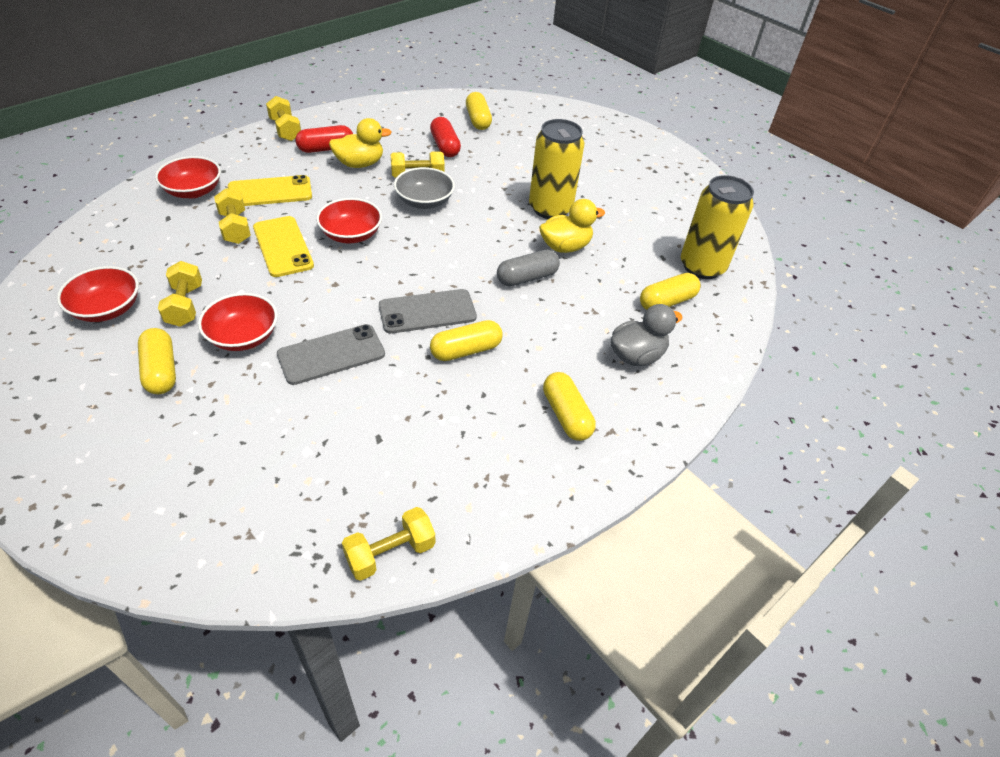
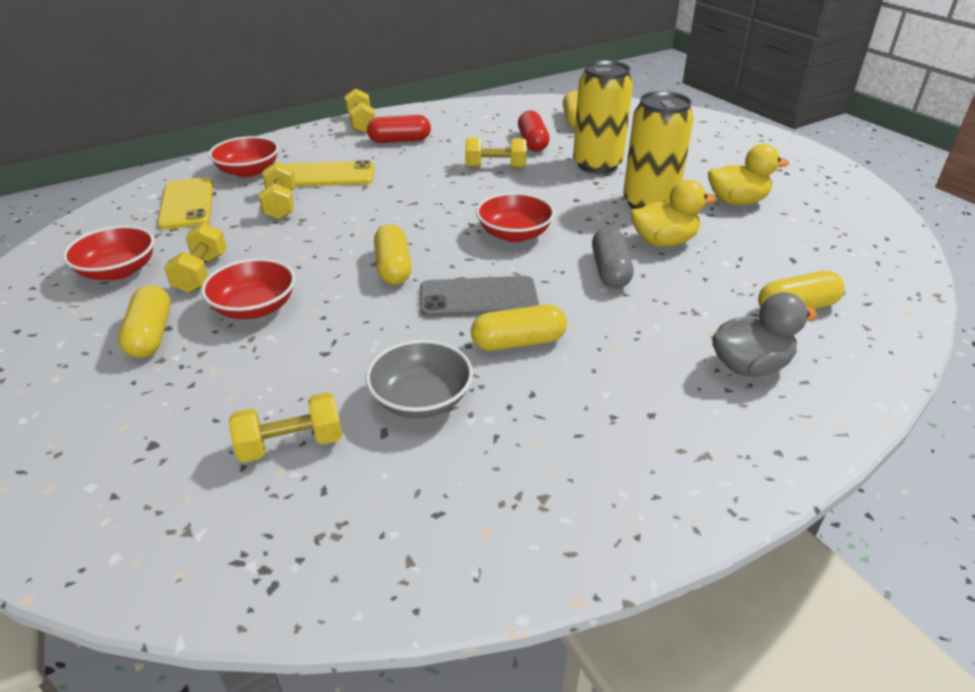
camera: 15 degrees right, 10 degrees down
yellow phone [253,216,314,277] -> yellow phone moved to [157,177,214,229]
grey phone [277,324,385,385] -> none
red bowl [316,198,382,243] -> red bowl moved to [476,192,555,242]
yellow duck [329,118,392,168] -> yellow duck moved to [708,144,789,205]
yellow dumbbell [342,507,435,581] -> yellow dumbbell moved to [229,392,342,463]
grey bowl [394,167,455,209] -> grey bowl moved to [366,340,473,418]
grey capsule [497,250,560,287] -> grey capsule turned 75 degrees counterclockwise [592,227,634,289]
yellow capsule [543,372,596,441] -> yellow capsule moved to [374,224,412,285]
yellow can [681,175,754,279] -> yellow can moved to [573,60,633,174]

